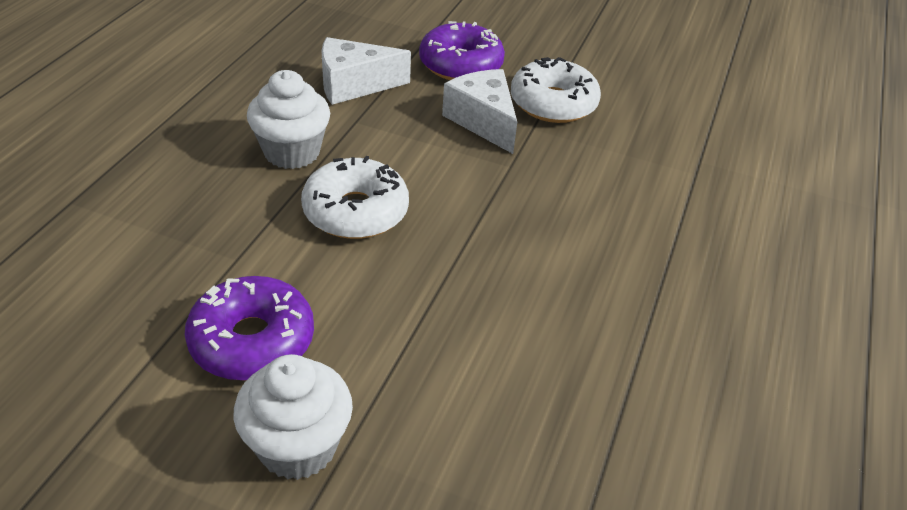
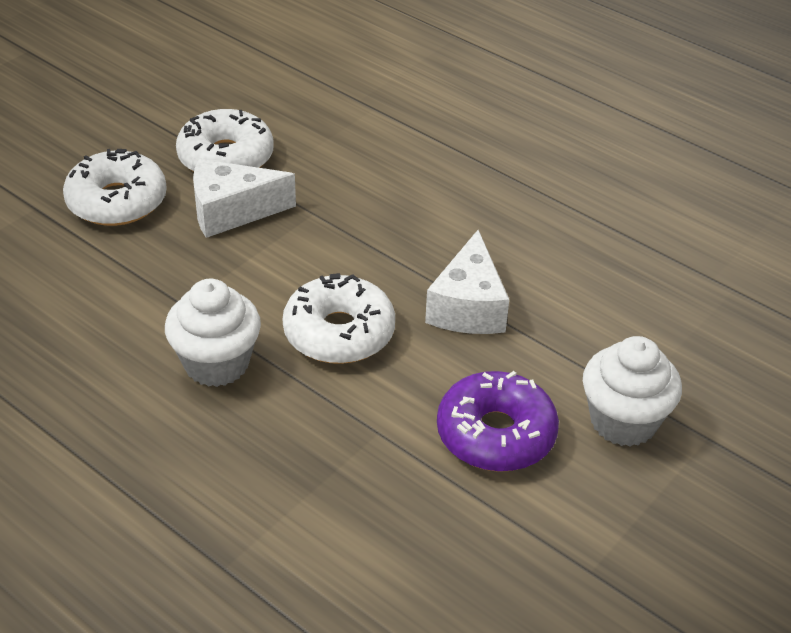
camera: 70 degrees left, 0 degrees up
white cheese [322,37,411,105] -> white cheese moved to [425,230,509,334]
purple donut [419,21,505,80] -> white donut [63,149,167,226]

